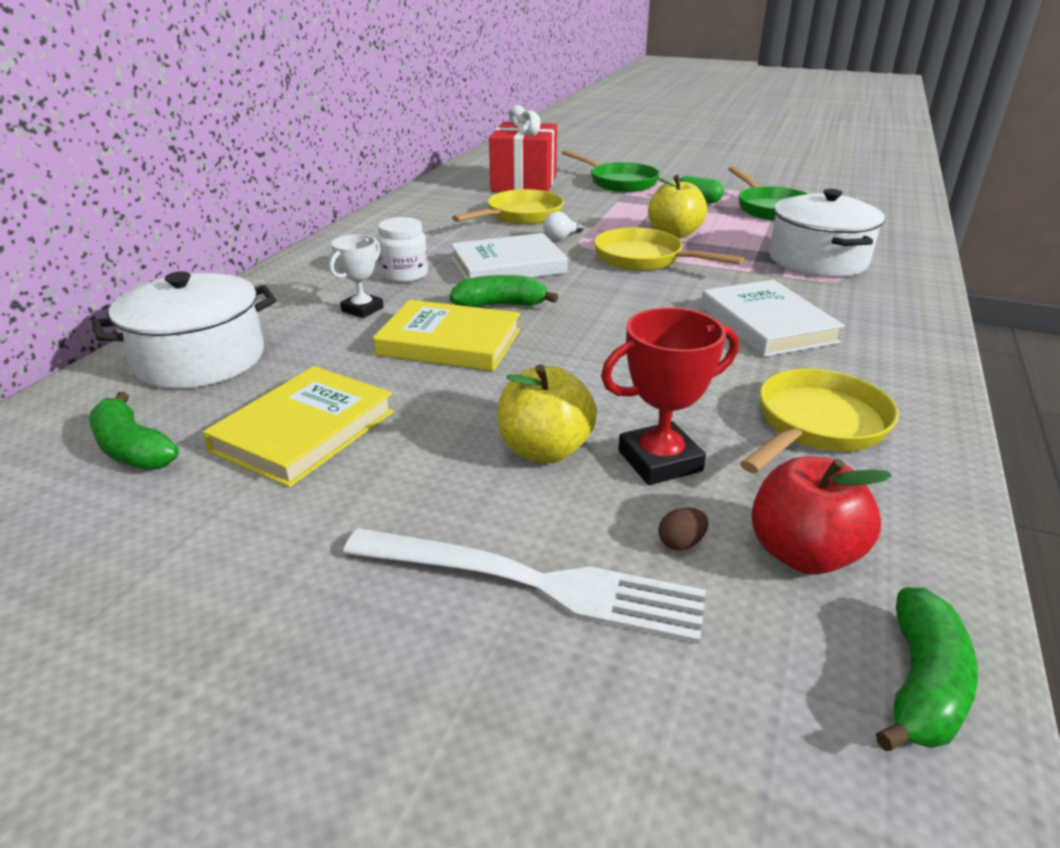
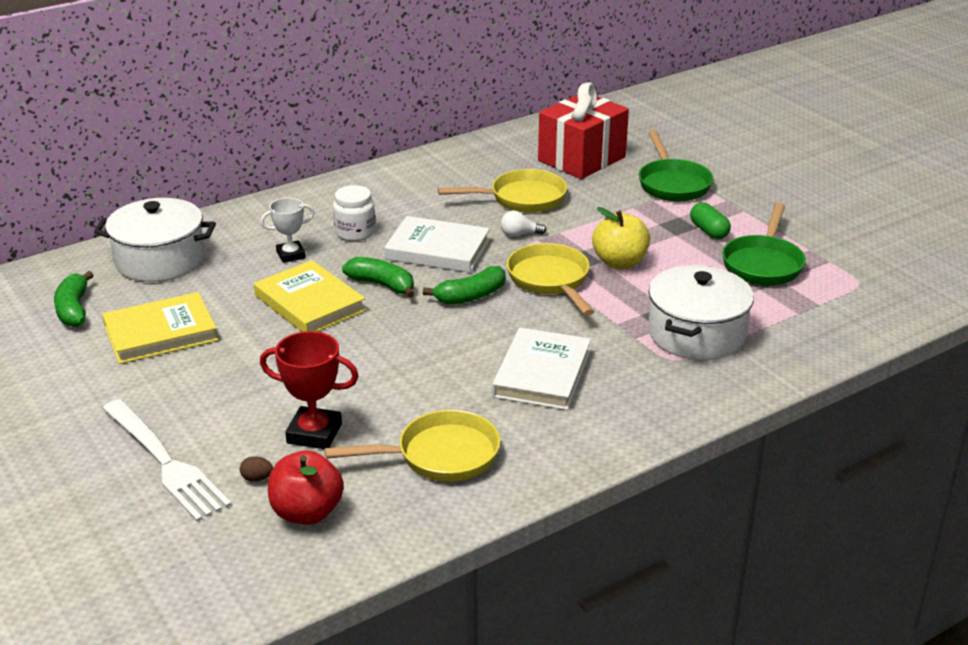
camera: 35 degrees right, 0 degrees up
yellow apple [498,364,597,463] -> none
green banana [876,587,978,751] -> green banana moved to [423,266,506,304]

